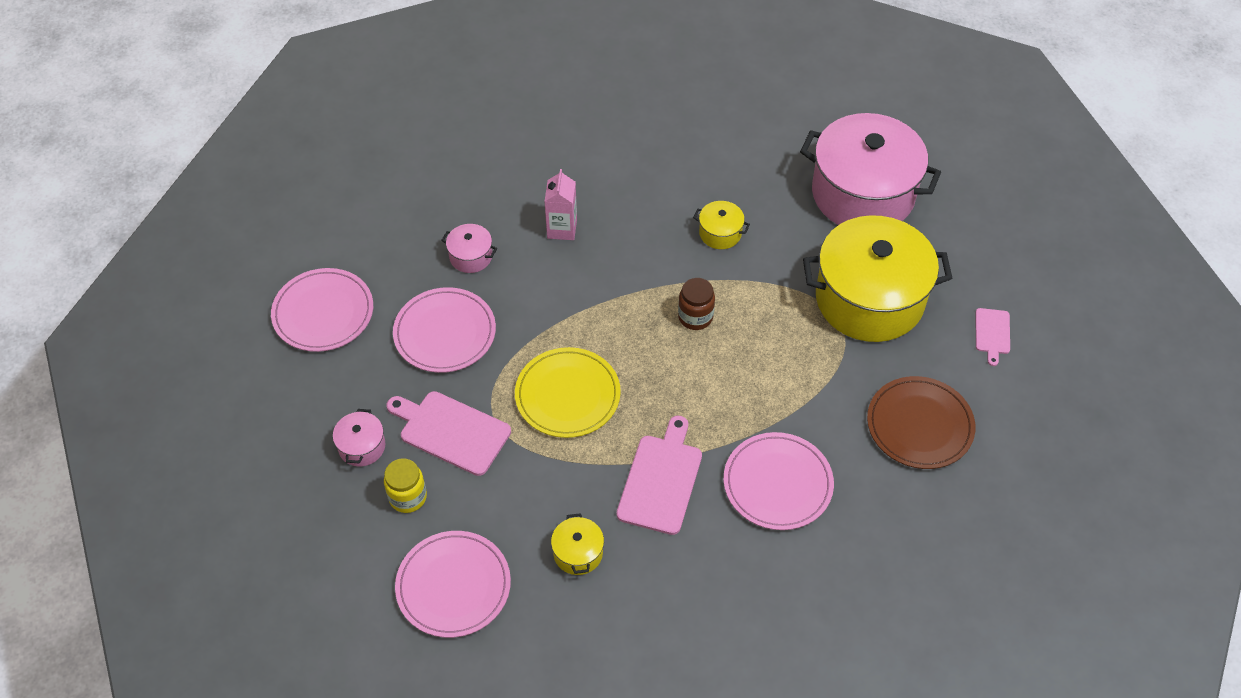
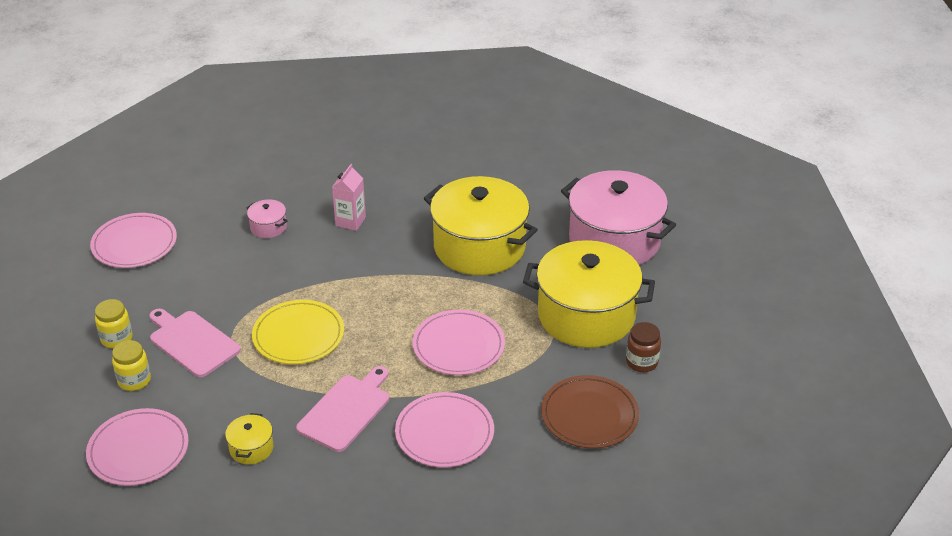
camera: 15 degrees right, 15 degrees down
pink pot [333,409,386,466] -> yellow jar [95,299,133,349]
pink plate [393,287,496,373] -> pink plate moved to [413,309,505,375]
brown jar [678,278,715,330] -> brown jar moved to [626,322,661,372]
yellow pot [693,201,750,249] -> yellow pot [424,176,538,276], size x2.48
pink cutting board [976,308,1010,366] -> none

